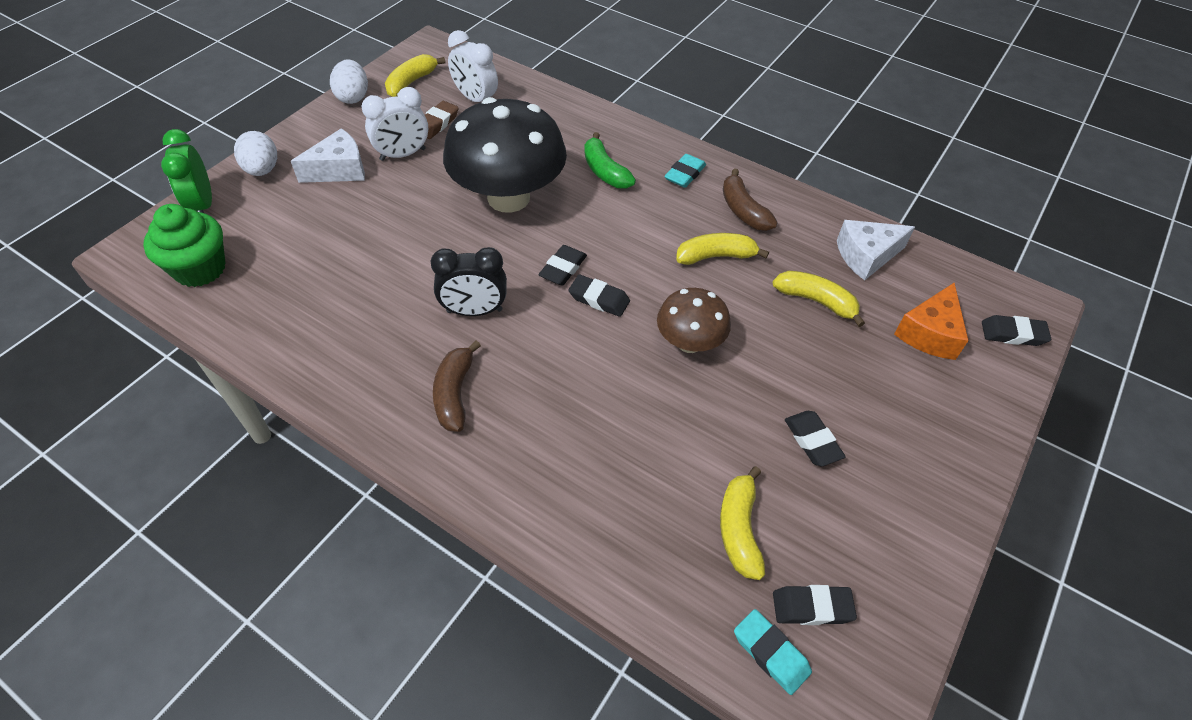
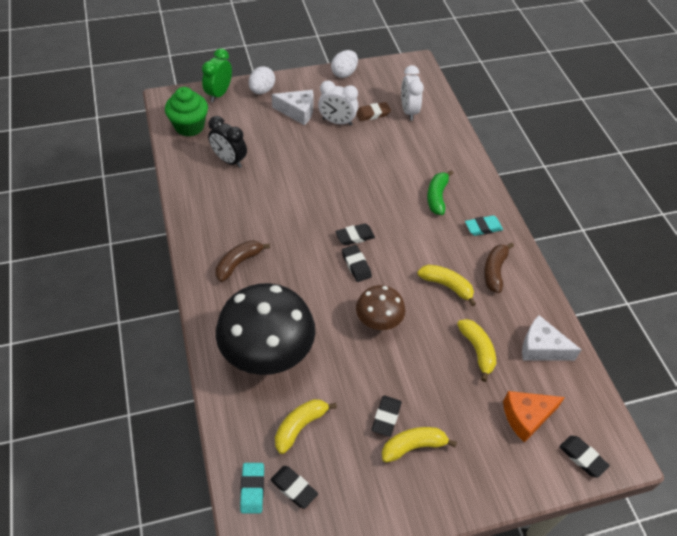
camera: 40 degrees right, 0 degrees up
yellow banana [385,54,446,97] -> yellow banana moved to [382,427,457,463]
black clock [430,247,507,316] -> black clock moved to [208,116,247,168]
black mushroom [443,97,567,213] -> black mushroom moved to [216,283,315,375]

